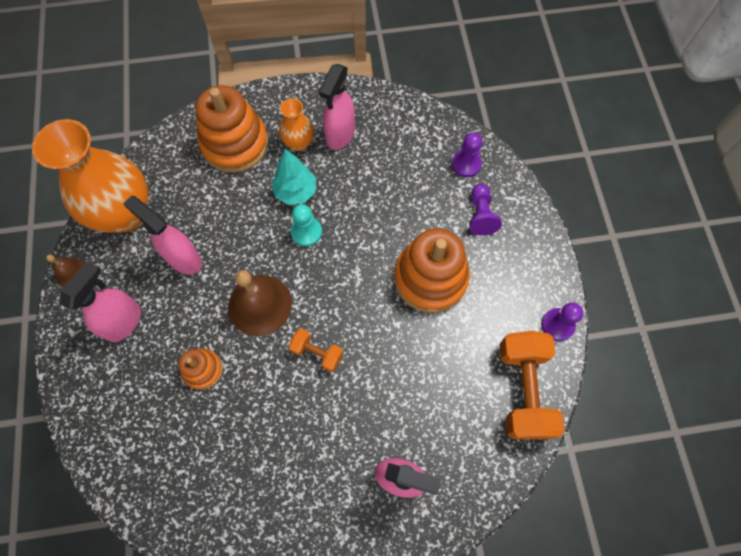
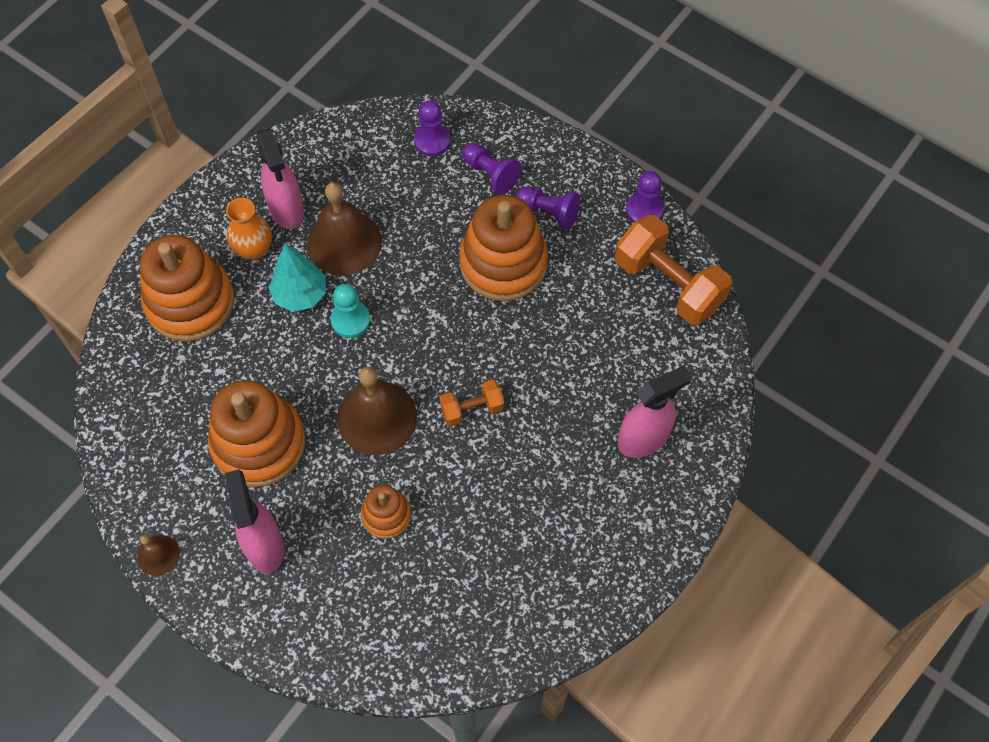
camera: 45 degrees left, 5 degrees down
orange vase [32,119,148,233] -> none
pink spray bottle [123,196,202,275] -> orange stacking toy [208,380,306,487]
none -> brown bell [307,182,382,275]
none -> purple pawn [516,186,581,230]

